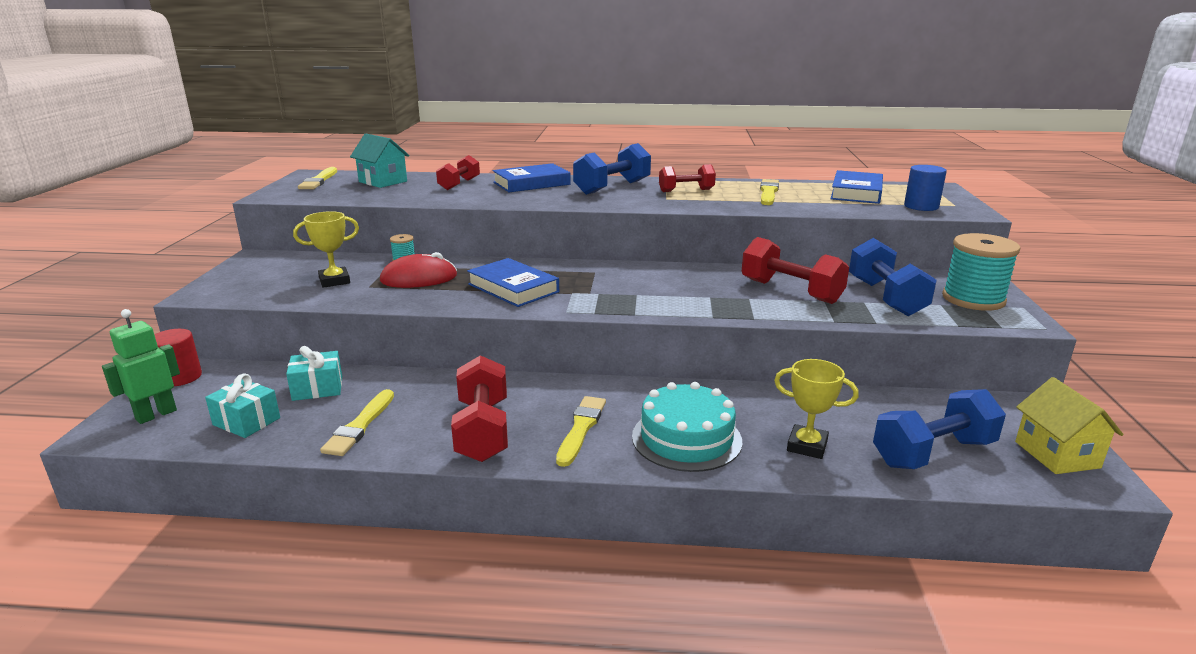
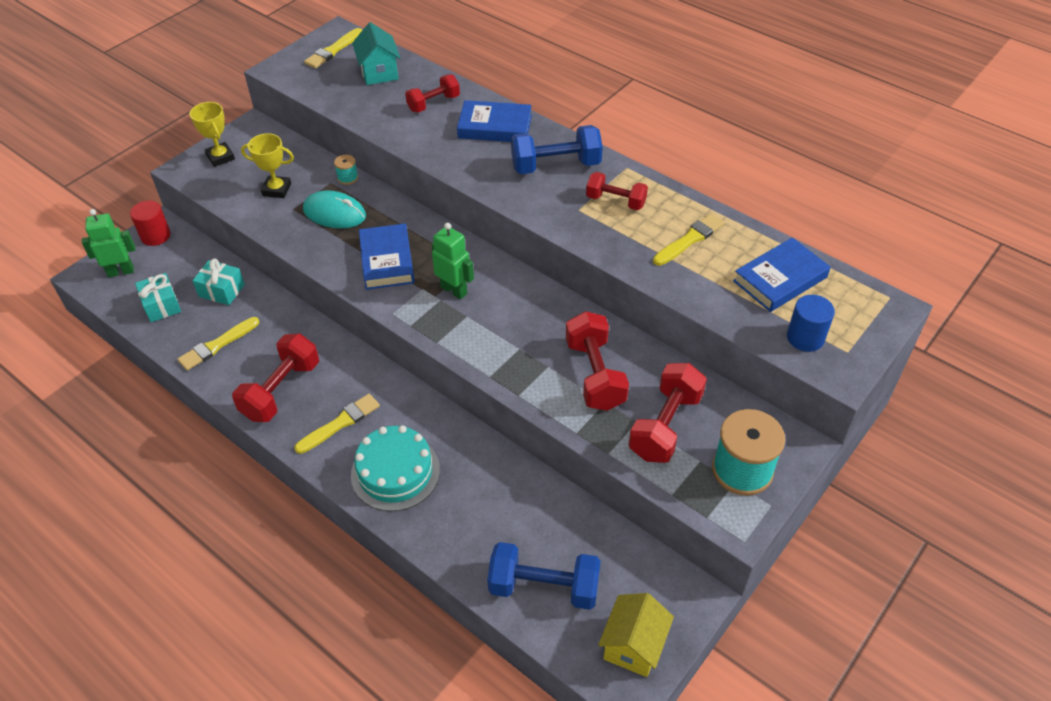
camera: 35 degrees right, 25 degrees up
red mouse [380,252,457,288] -> turquoise mouse [303,190,366,228]
yellow trophy [774,359,859,459] -> yellow trophy moved to [190,102,235,167]
blue dumbbell [849,238,937,316] -> red dumbbell [629,363,707,463]
none -> green robot [432,223,474,299]

